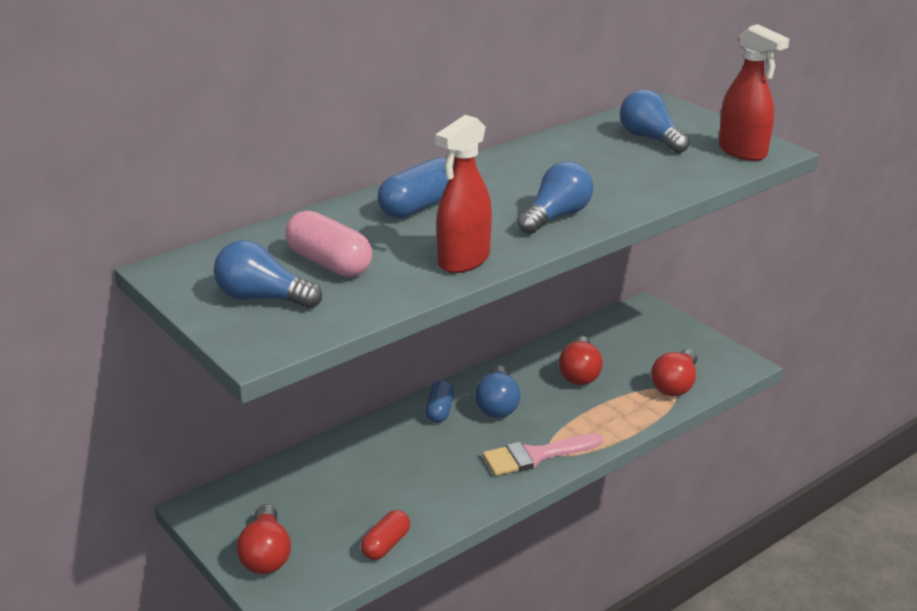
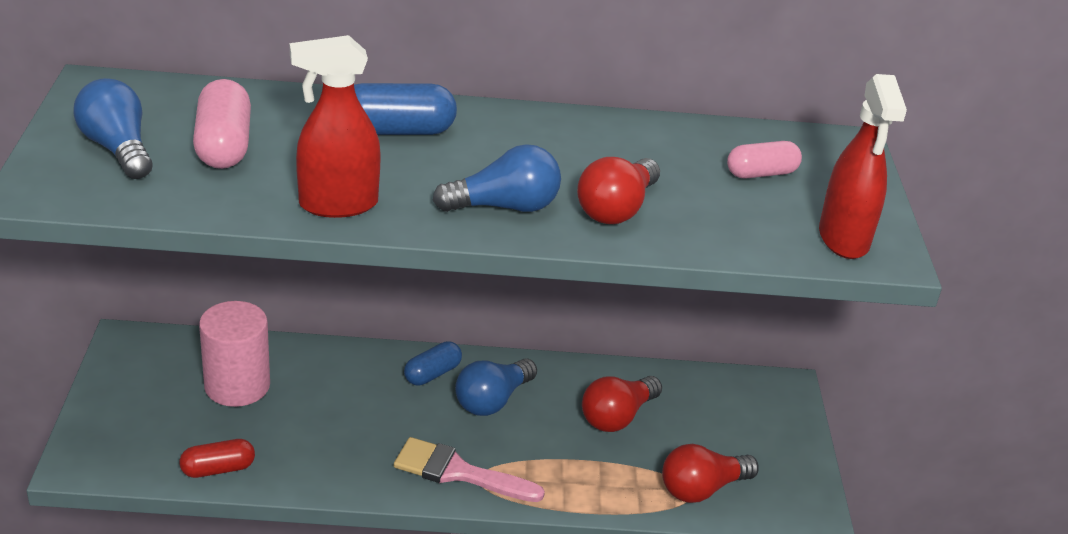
camera: 35 degrees right, 5 degrees up
red light bulb [237,504,291,574] -> red light bulb moved to [577,157,660,224]
blue light bulb [620,89,690,153] -> pink capsule [727,141,802,179]
none -> pink cylinder [199,301,270,407]

